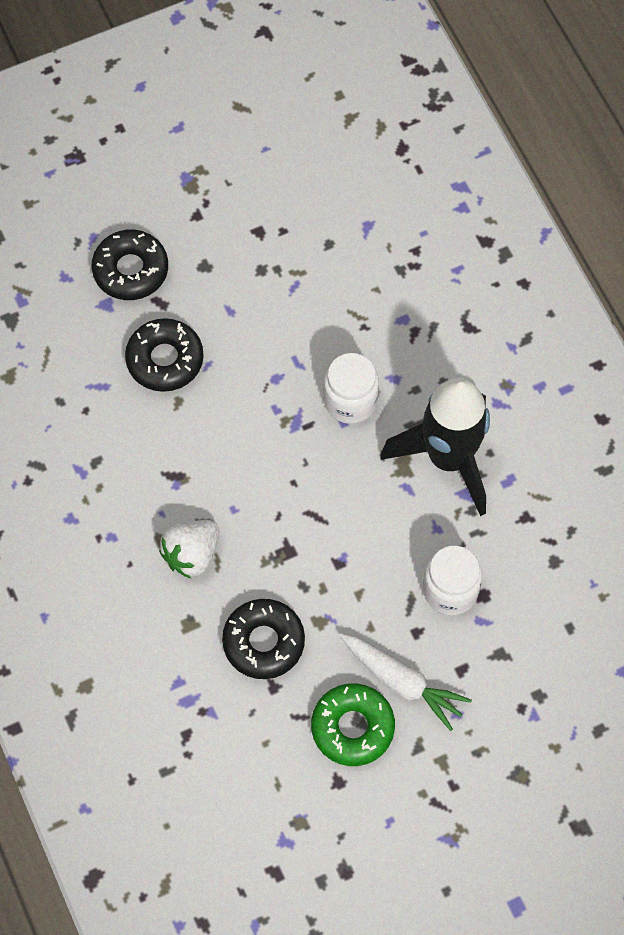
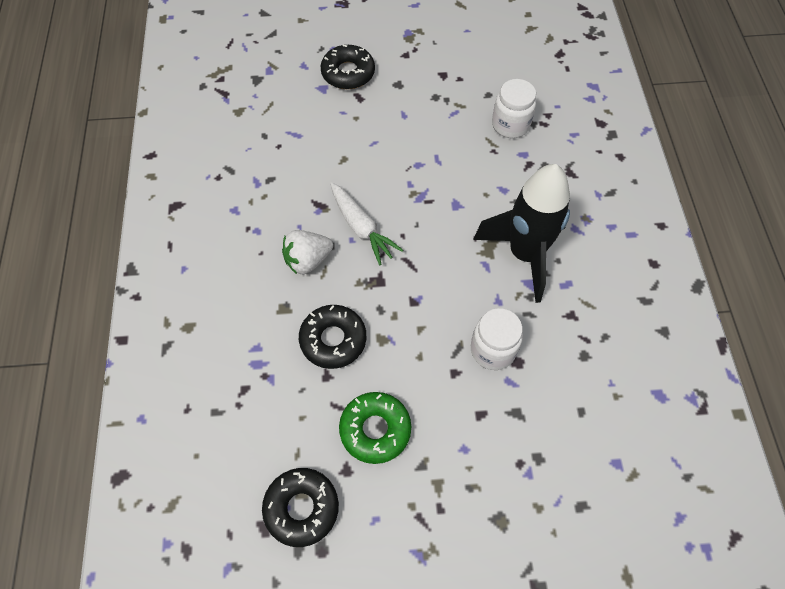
camera: 20 degrees right, 5 degrees down
black donut [125,318,204,392] -> black donut moved to [262,468,339,547]
white jar [324,353,379,424] -> white jar moved to [492,79,536,138]
white carrot [340,634,472,731] -> white carrot moved to [330,182,403,265]

